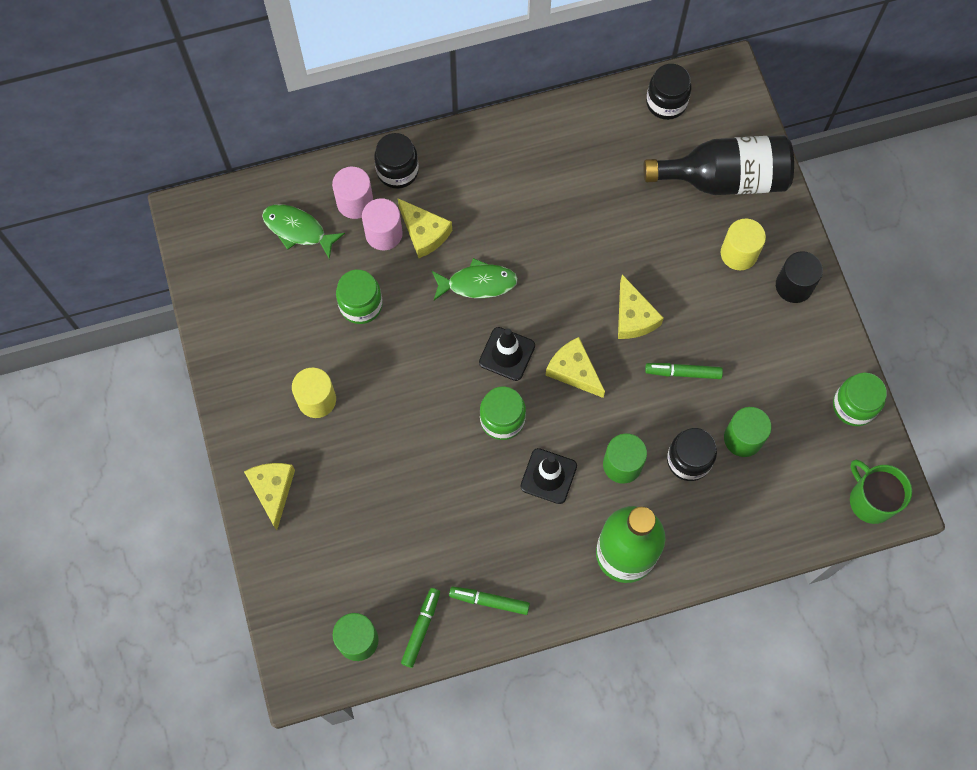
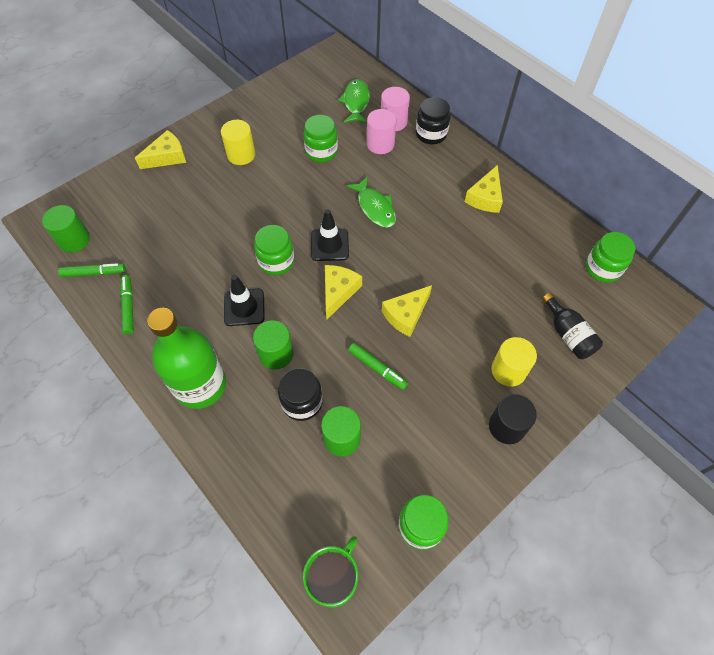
camera: 65 degrees right, 10 degrees down
yellow cheese [398,199,452,258] -> yellow cheese moved to [464,165,503,213]
black bottle [643,135,794,195] -> black bottle [542,293,603,359], size x0.55
green marker [645,363,723,379] -> green marker turned 150 degrees clockwise [348,343,408,390]
black jar [646,64,691,120] -> green jar [586,232,635,283]

